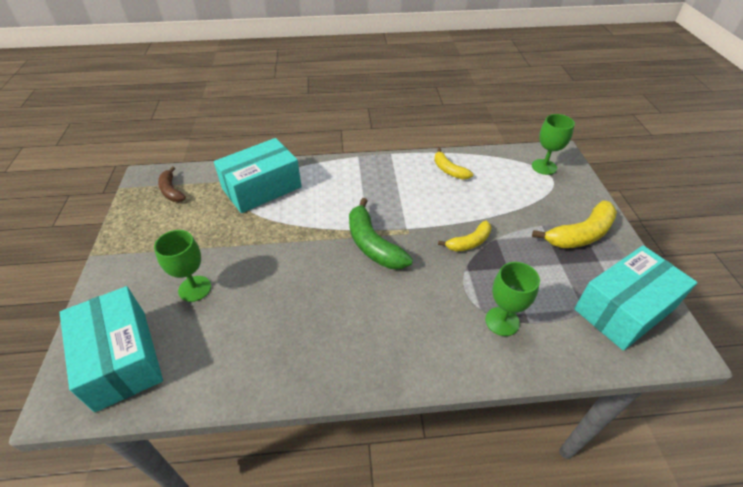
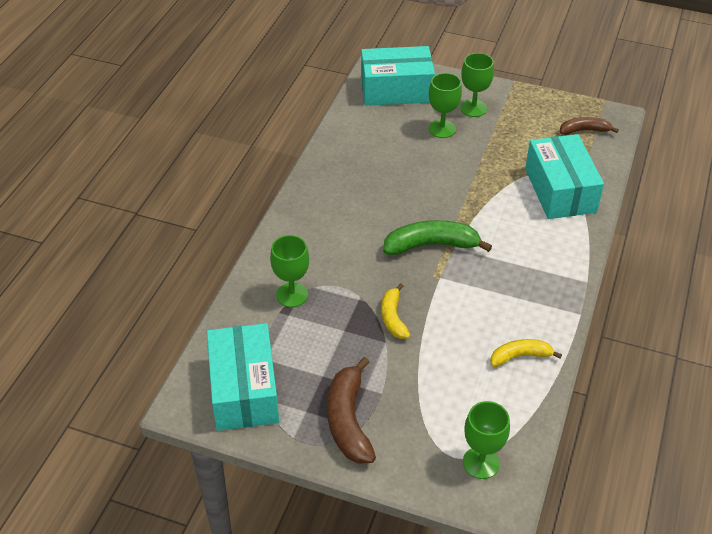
camera: 115 degrees right, 0 degrees up
yellow banana [532,200,617,248] -> brown banana [327,357,376,464]
none -> green goblet [460,53,494,117]

